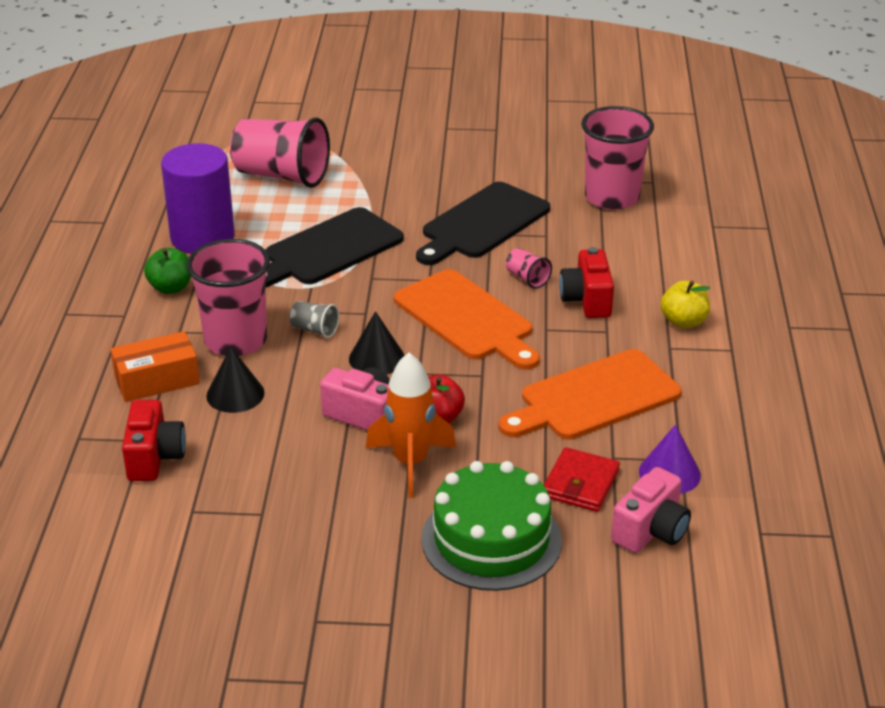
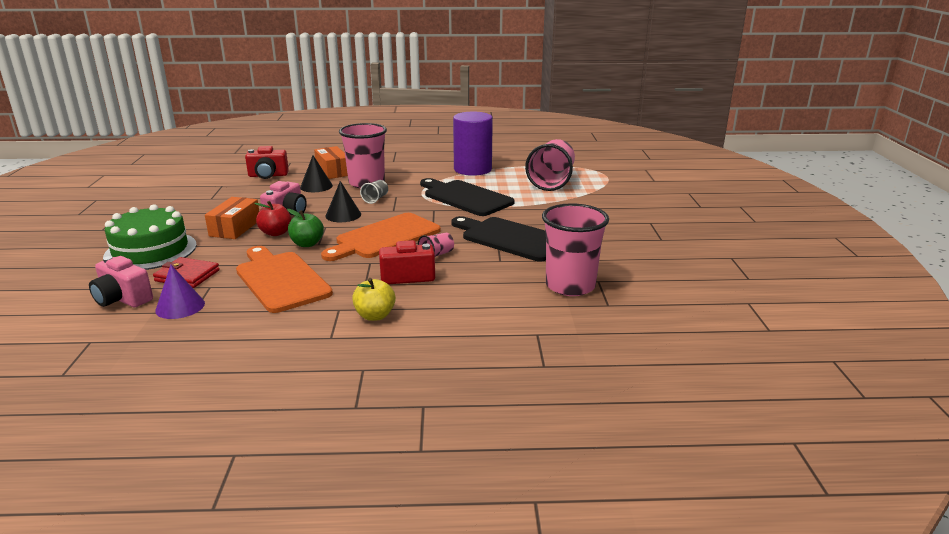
camera: 85 degrees right, 10 degrees down
green apple [144,248,191,294] -> green apple moved to [287,209,324,247]
orange rocket [366,353,456,498] -> orange box [205,197,259,239]

